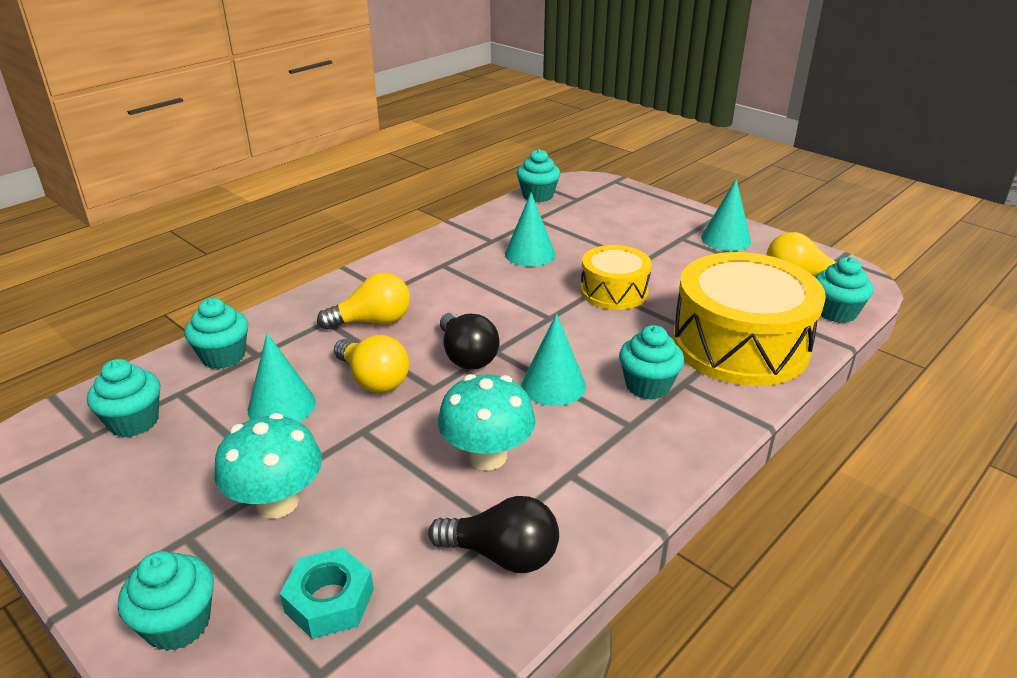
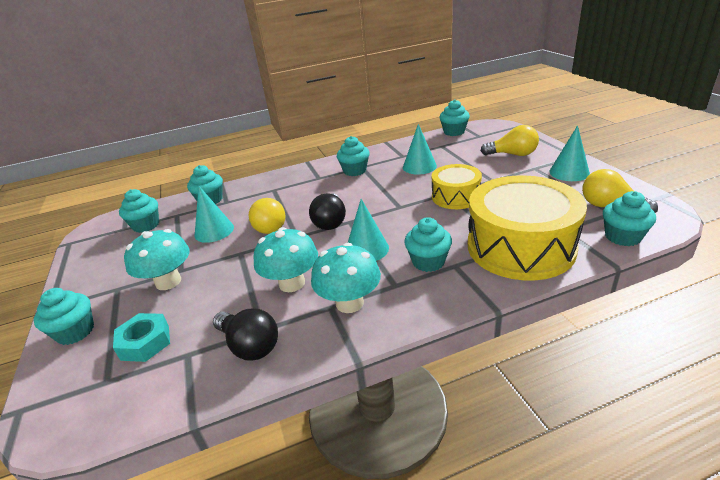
camera: 30 degrees right, 0 degrees up
yellow light bulb [317,273,410,330] -> yellow light bulb moved to [481,125,539,156]
none -> turquoise mushroom [311,243,381,313]
none -> turquoise cupcake [337,136,370,176]

